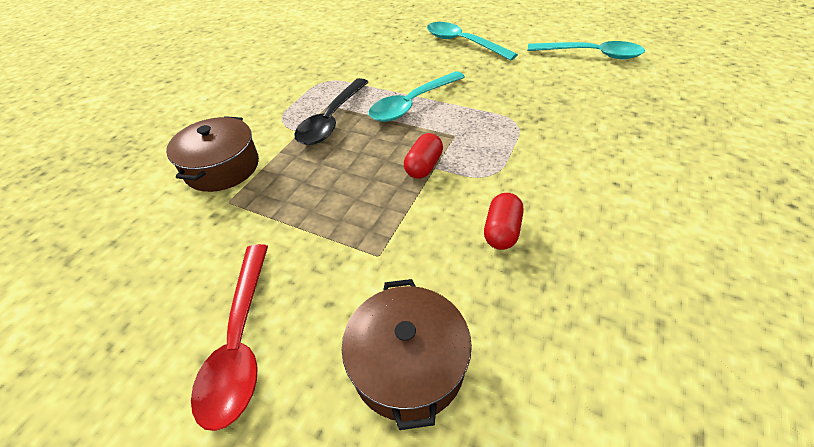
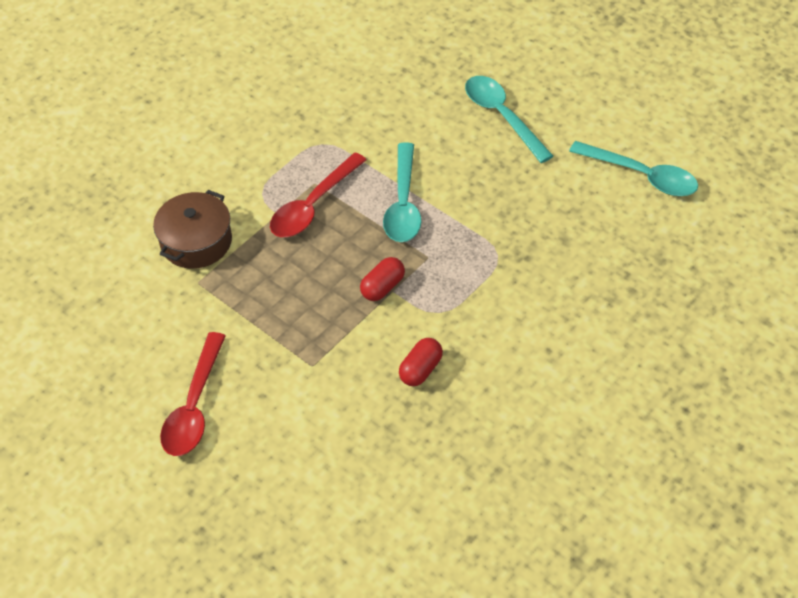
camera: 15 degrees right, 5 degrees up
black spoon [294,78,368,145] -> red spoon [270,152,367,237]
brown pot [342,279,472,430] -> none
turquoise spoon [369,71,465,122] -> turquoise spoon turned 60 degrees counterclockwise [383,142,422,242]

